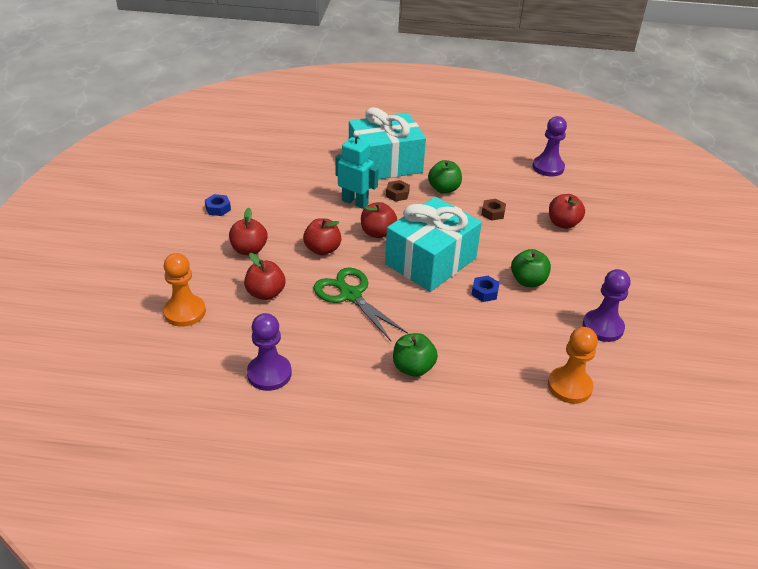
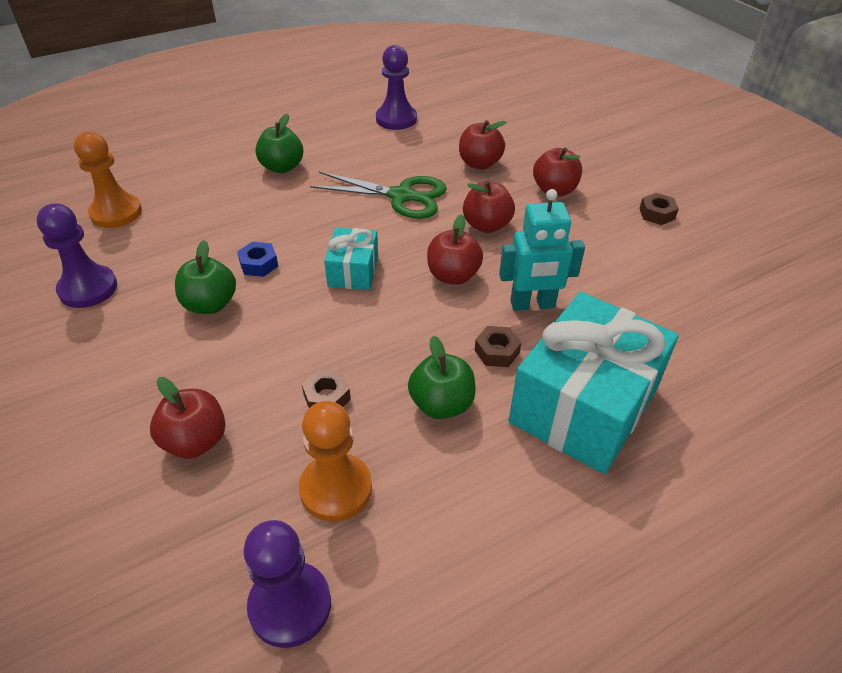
camera: 145 degrees right, 5 degrees up
orange pawn [163,253,206,327] -> orange pawn moved to [299,401,372,522]
blue nut [205,194,231,216] -> brown nut [639,193,679,225]
turquoise gift [385,197,482,292] -> turquoise gift [324,228,378,290], size x0.49

